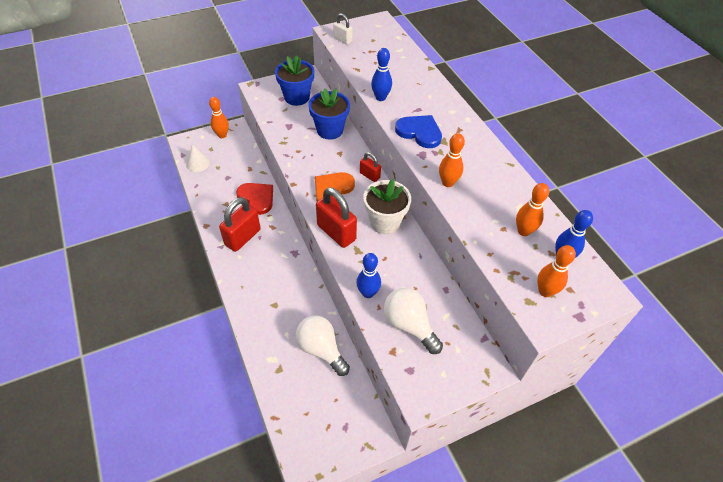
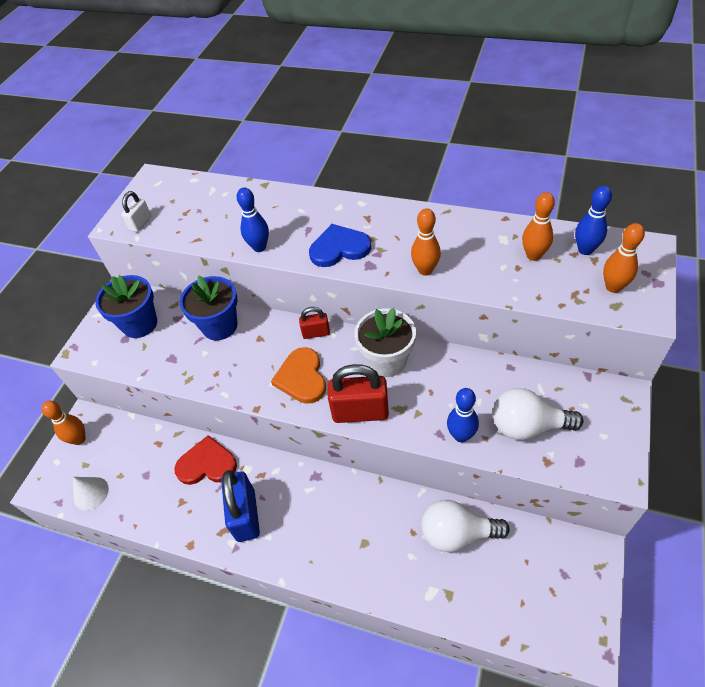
camera: 40 degrees left, 0 degrees up
red padlock [219,197,261,252] -> blue padlock [221,470,260,542]
white padlock [333,13,353,44] -> white padlock turned 60 degrees counterclockwise [121,191,151,232]

